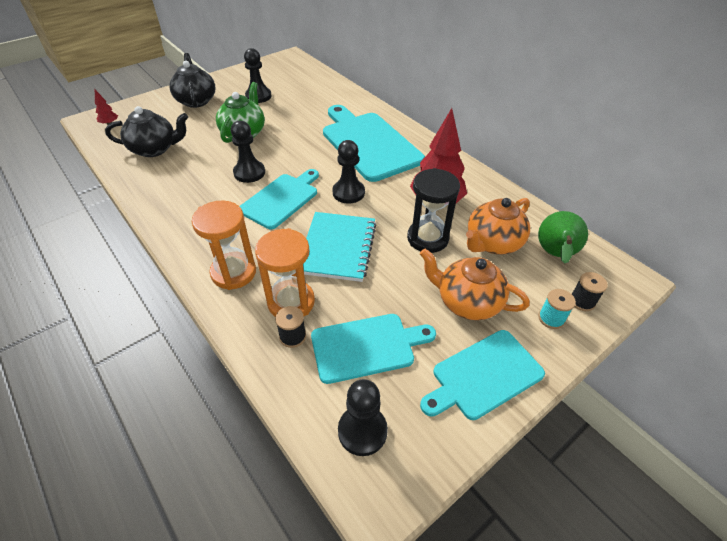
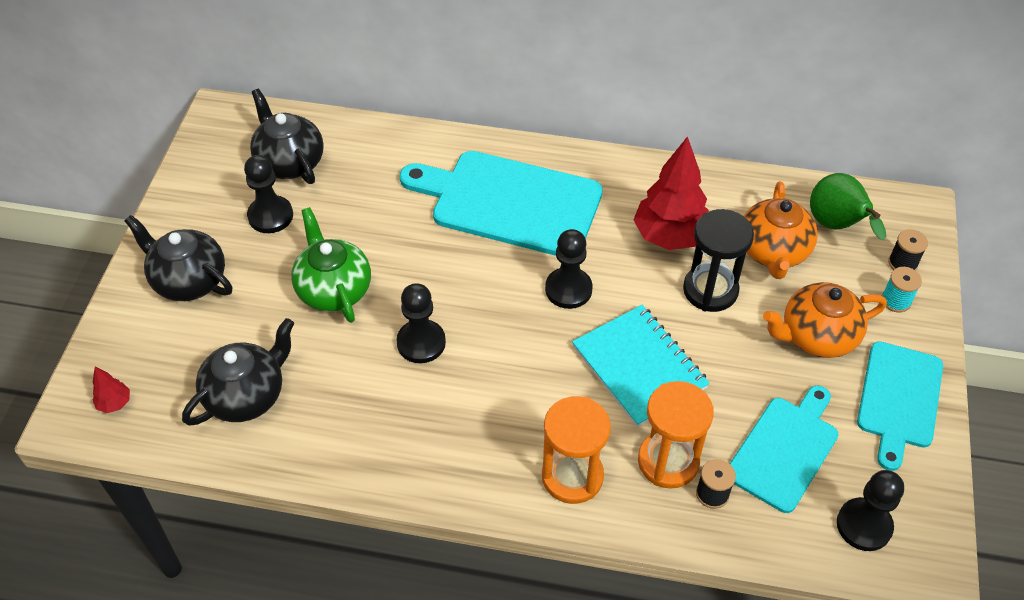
camera: 40 degrees left, 5 degrees up
turquoise cutting board [239,169,319,229] -> none
none -> black teapot [250,88,324,184]

